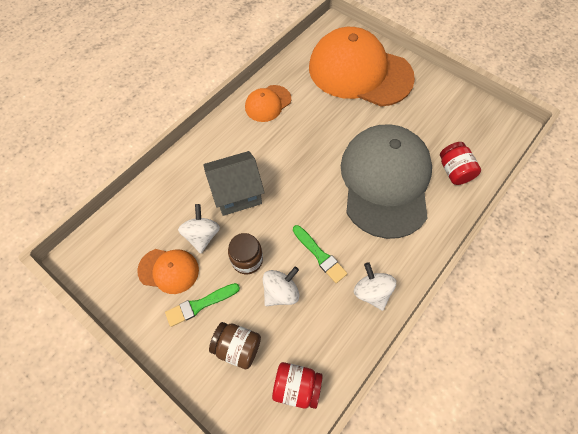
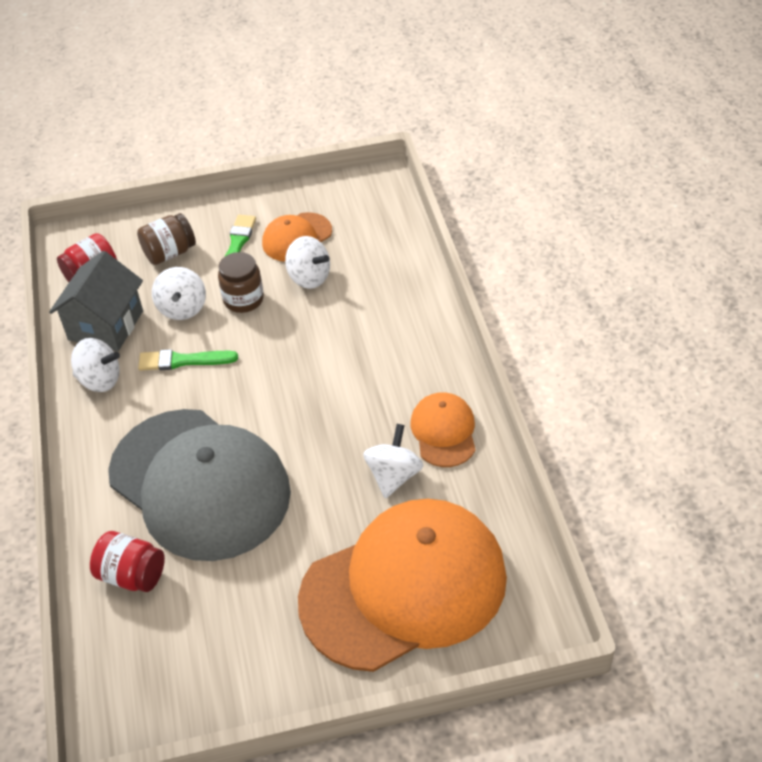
camera: 130 degrees right, 15 degrees down
grey house [203,151,265,216] -> grey house moved to [49,251,143,351]
none -> white spinning top [363,424,423,499]

